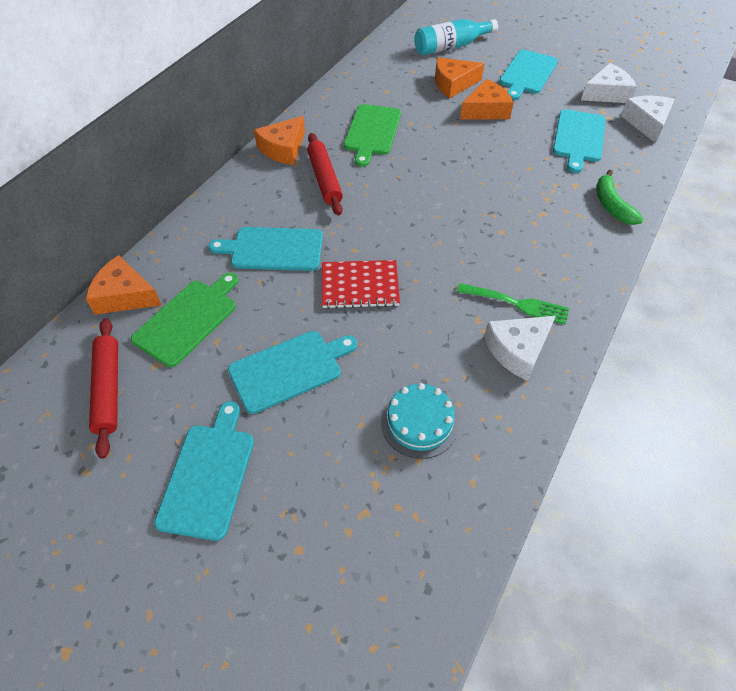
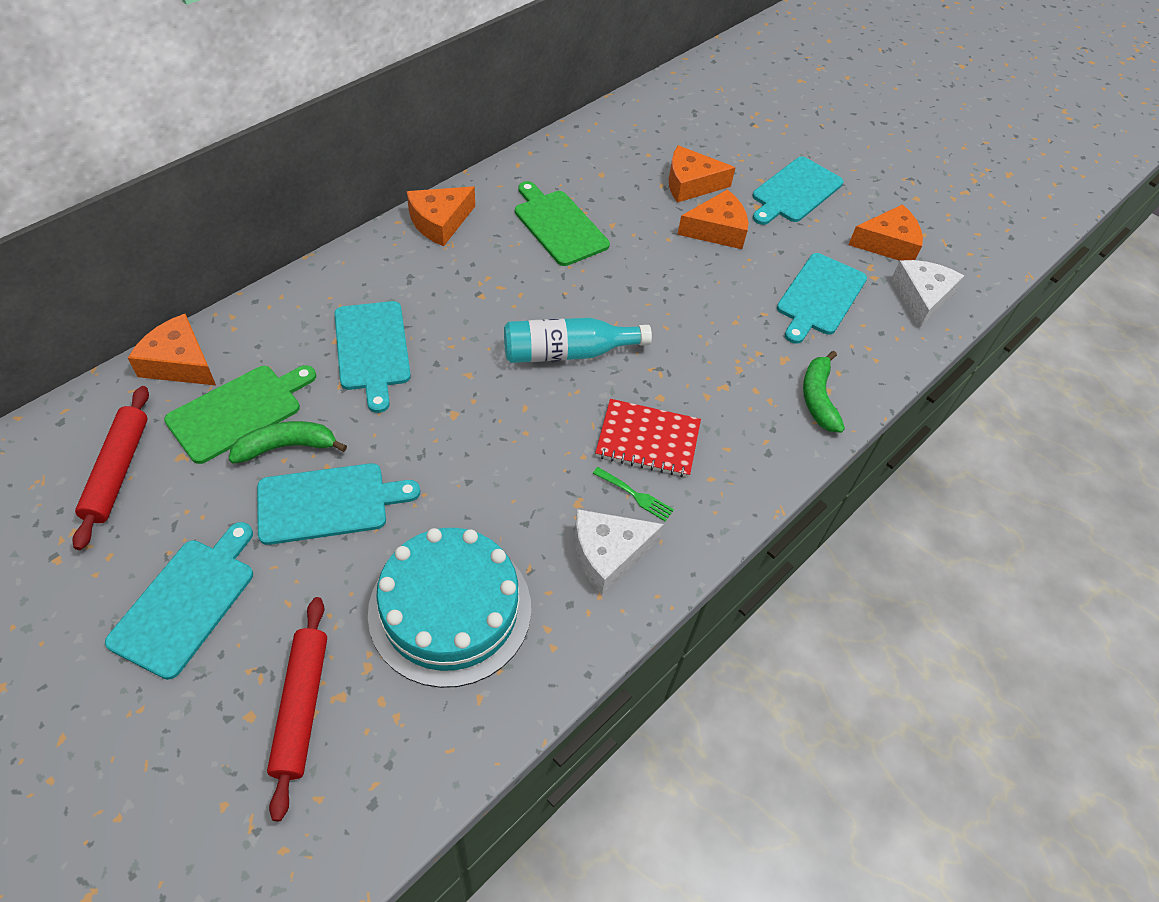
camera: 10 degrees right, 0 degrees up
turquoise cutting board [209,227,323,271] -> turquoise cutting board turned 120 degrees counterclockwise [334,301,411,413]
red rolling pin [307,133,343,216] -> red rolling pin moved to [267,597,327,821]
red notebook [322,260,400,309] -> red notebook moved to [595,399,701,477]
green cutting board [344,104,401,167] -> green cutting board turned 120 degrees clockwise [515,181,610,266]
turquoise cake [381,383,459,459] -> turquoise cake [368,528,531,688], size x1.70
turquoise bottle [414,19,498,55] -> turquoise bottle moved to [504,318,652,363]
green fork [457,283,569,325] -> green fork [593,467,674,521], size x0.63
white cheese [581,63,637,103] -> orange cheese [849,204,923,261]
none -> green banana [229,421,347,464]

